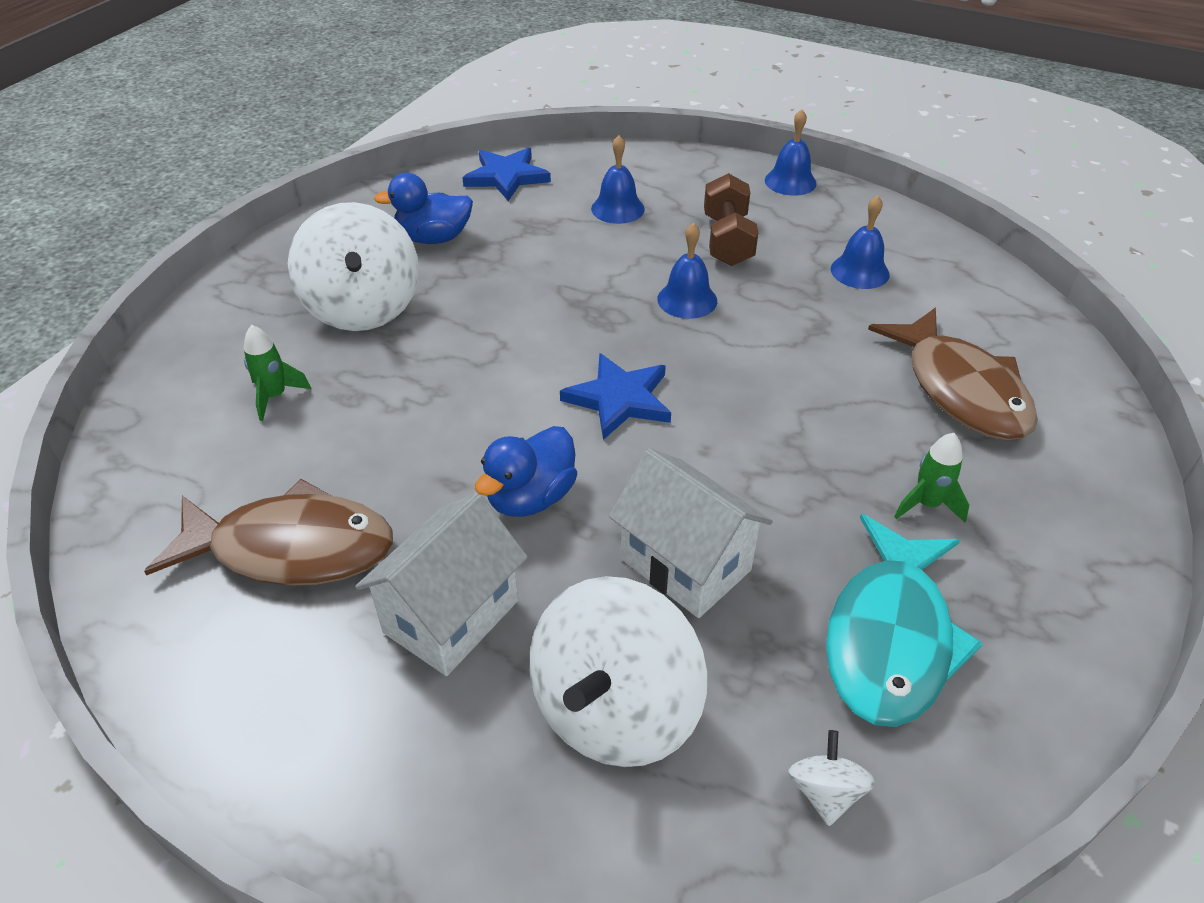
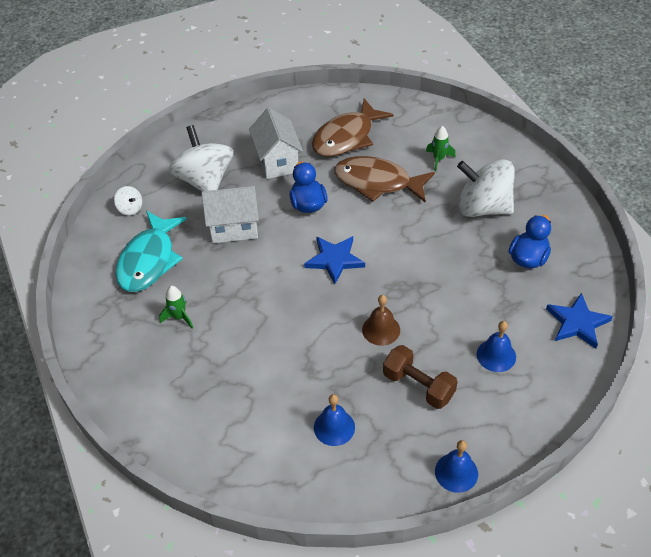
camera: 130 degrees right, 5 degrees up
blue bell [657,223,717,319] -> brown bell [362,295,400,346]
turquoise fish [826,514,983,727] -> turquoise fish turned 135 degrees counterclockwise [116,211,187,292]
brown fish [868,307,1038,440] -> brown fish moved to [334,156,435,202]

